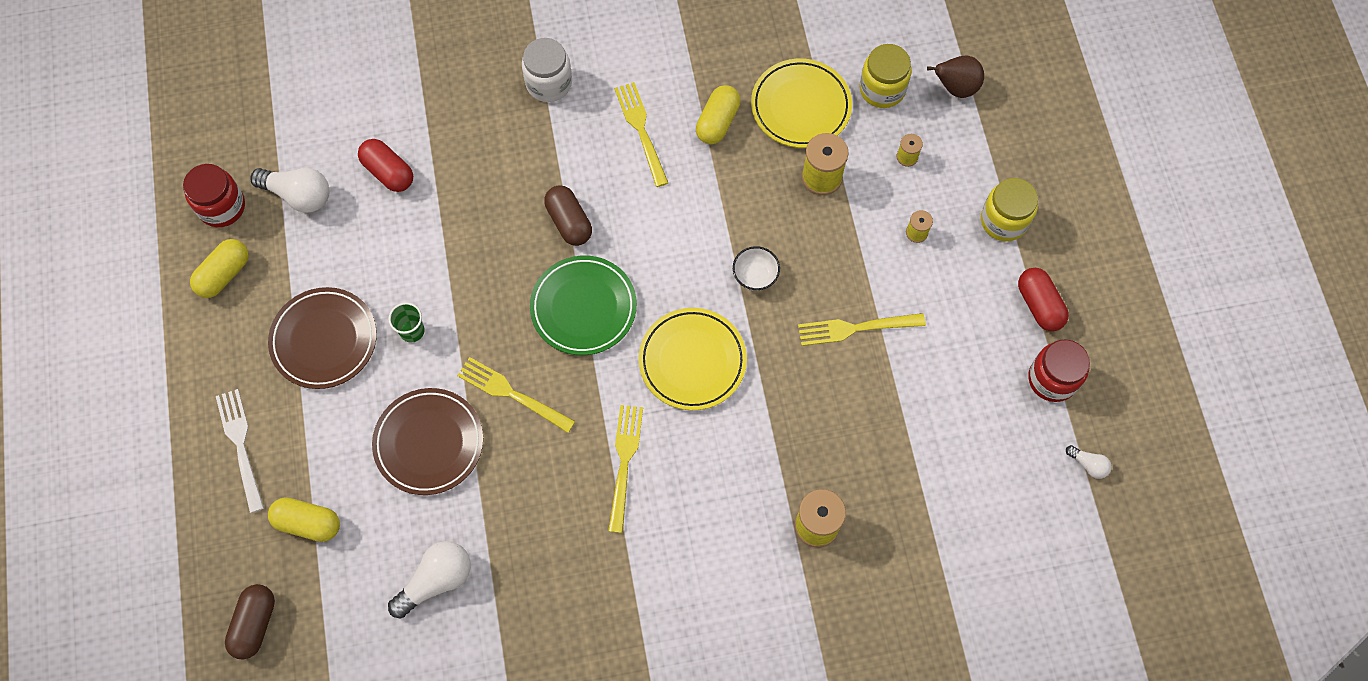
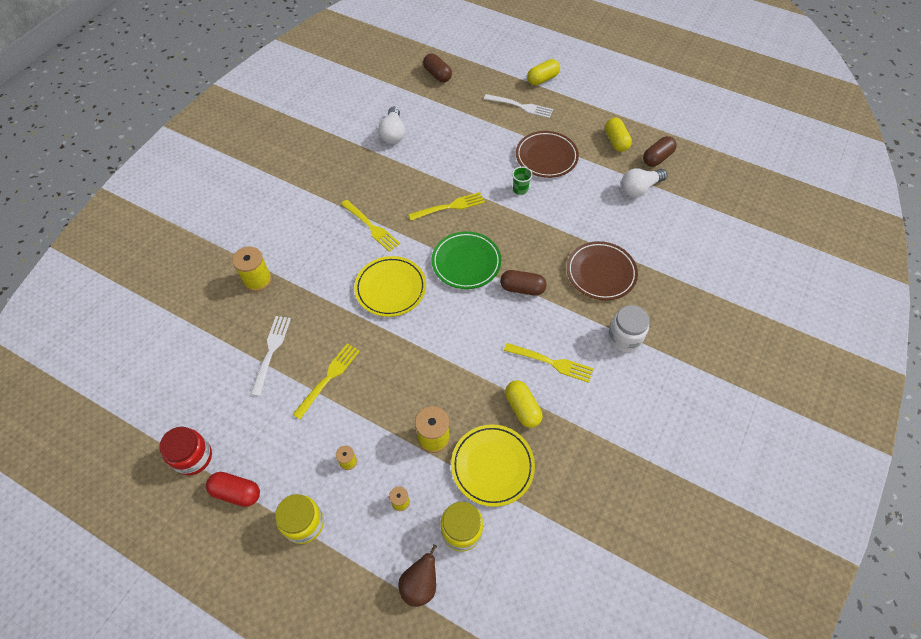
camera: 130 degrees right, 10 degrees down
red jar [183,164,245,227] -> brown capsule [643,136,677,167]
yellow capsule [268,497,340,542] -> yellow capsule moved to [527,59,560,85]
red capsule [358,139,413,192] -> none
brown plate [372,388,483,495] -> brown plate moved to [567,241,638,300]
white bowl [733,246,780,291] -> none
white light bulb [1066,445,1111,479] -> none
none -> white fork [250,316,291,396]

